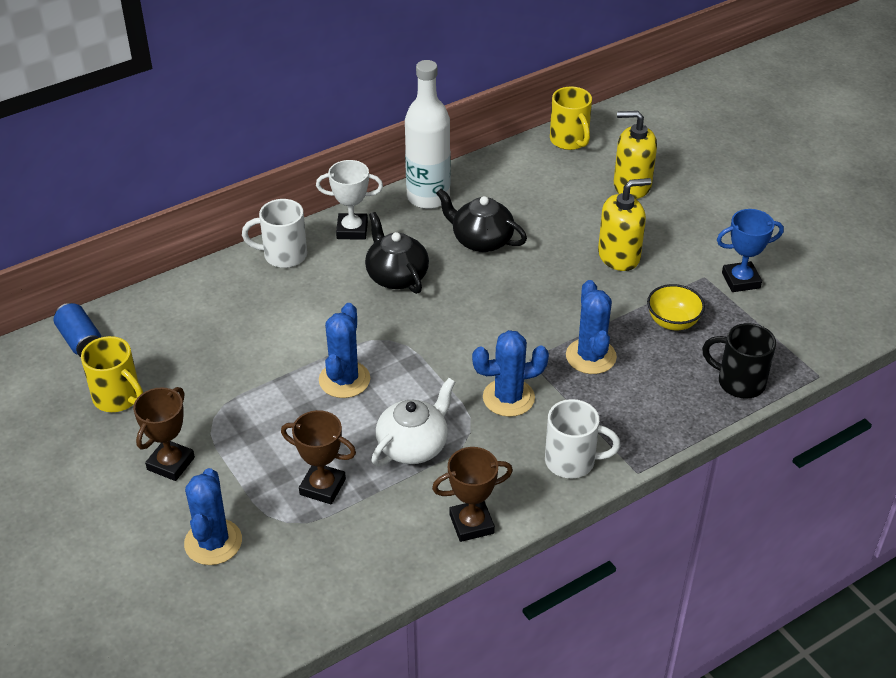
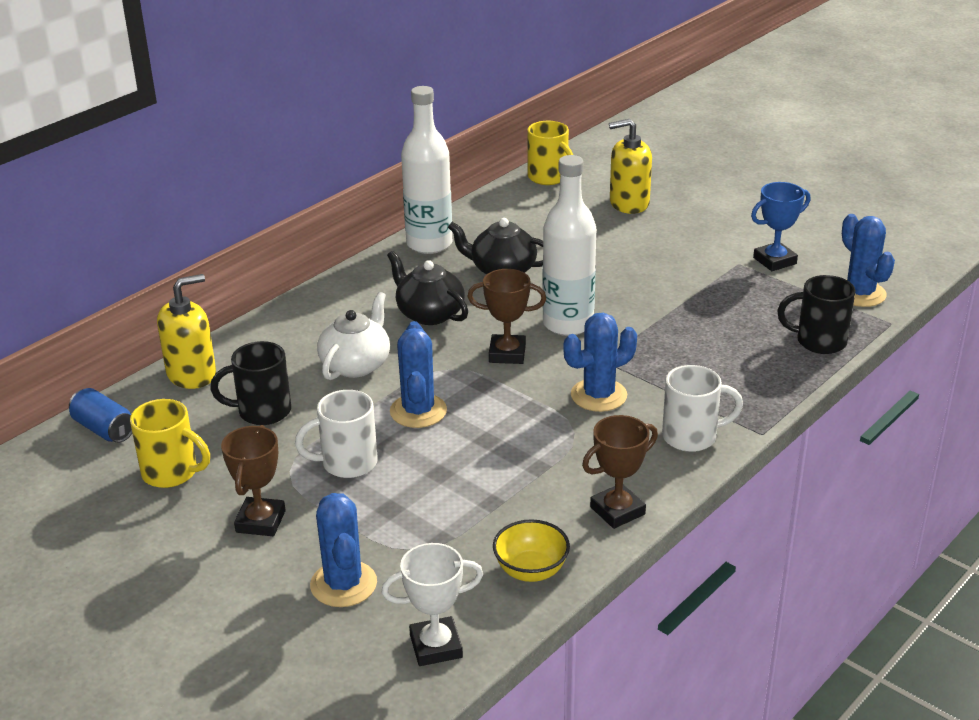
camera: 15 degrees left, 10 degrees down
white mug [242,199,307,268] -> white mug moved to [295,390,378,478]
brown trophy [281,410,356,504] -> brown trophy moved to [468,269,546,364]
white trophy [316,160,383,240] -> white trophy moved to [381,543,483,666]
white teapot [372,378,455,467] -> white teapot moved to [317,292,390,380]
blue cactus [566,280,617,374] -> blue cactus moved to [842,214,895,307]
yellow soap dispenser [598,178,651,271] -> yellow soap dispenser moved to [157,274,216,389]
yellow bowl [647,284,705,330] -> yellow bowl moved to [493,519,570,582]
none -> black mug [210,341,291,425]
none -> white bottle [542,155,596,336]

